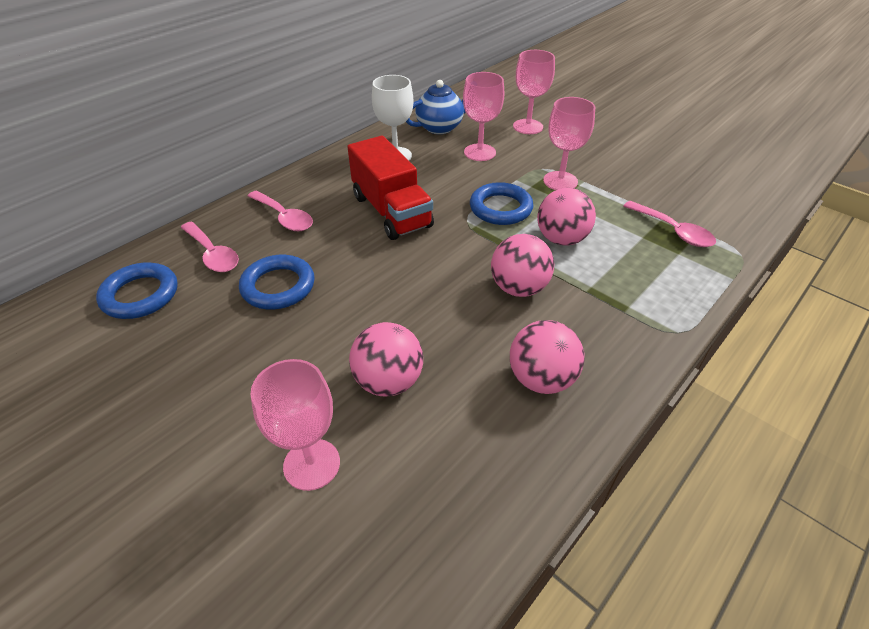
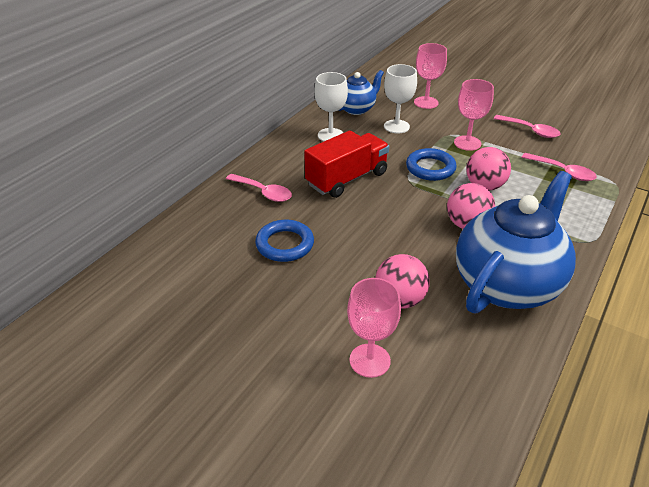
camera: 10 degrees left, 5 degrees down
blue ring [96,262,178,319] -> none
pink spoon [181,222,239,272] -> pink spoon moved to [494,115,561,138]
red truck [348,136,434,240] -> red truck turned 90 degrees counterclockwise [304,130,389,198]
pink goblet [463,72,504,161] -> white goblet [384,64,417,133]
pink ball [510,320,585,394] -> blue teapot [456,171,576,314]

